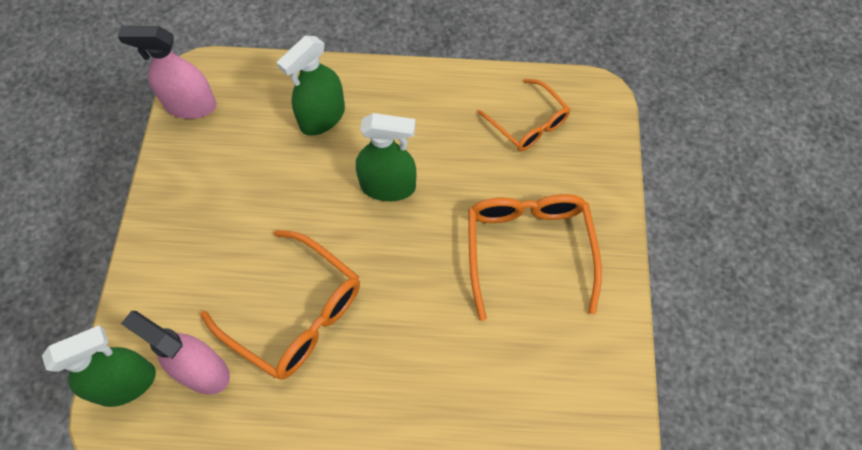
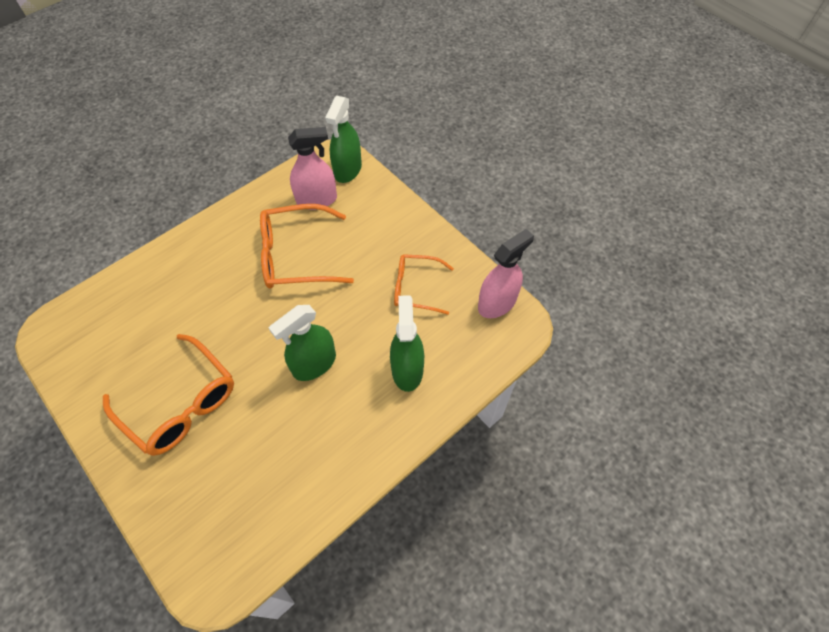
camera: 135 degrees right, 5 degrees down
orange glasses [477,79,570,151] -> orange glasses moved to [394,254,454,315]

